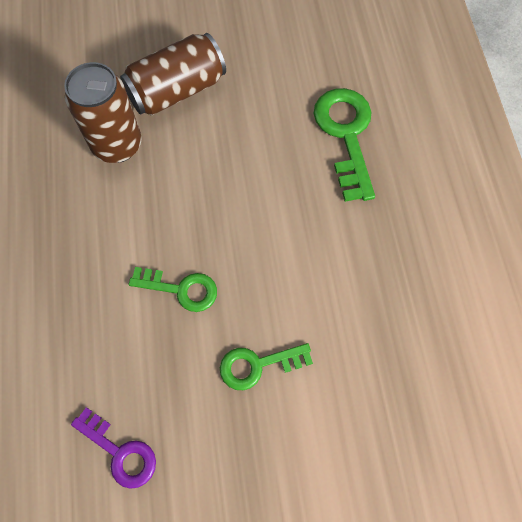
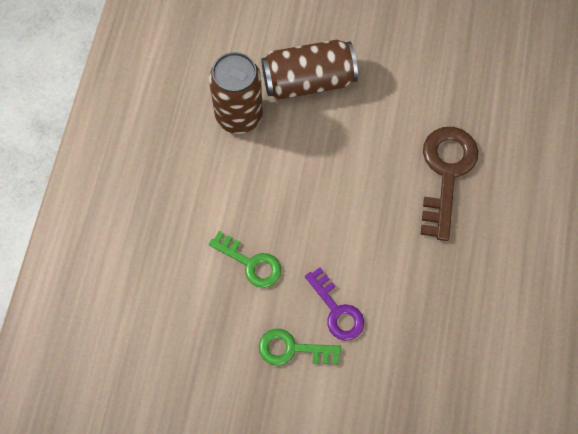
camera: 20 degrees right, 0 degrees up
purple key [71,407,156,489] -> purple key moved to [305,267,364,341]
green key [314,88,375,202] -> brown key [421,127,478,241]

